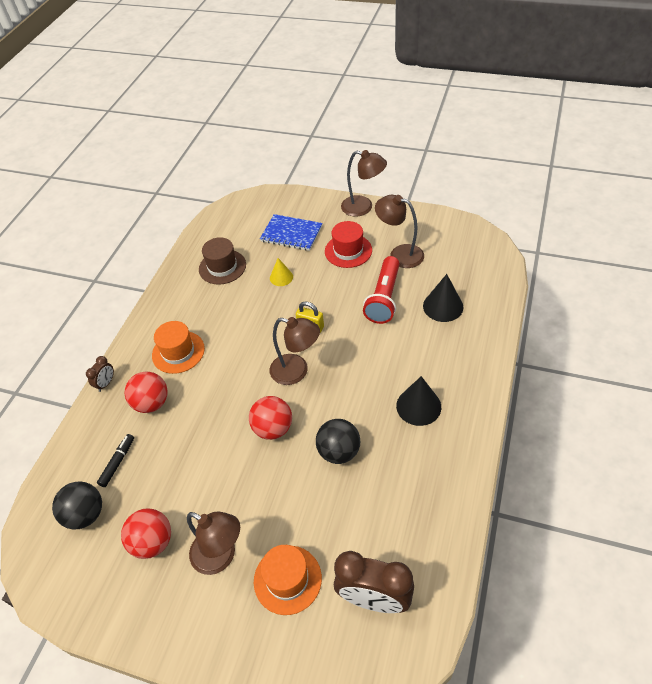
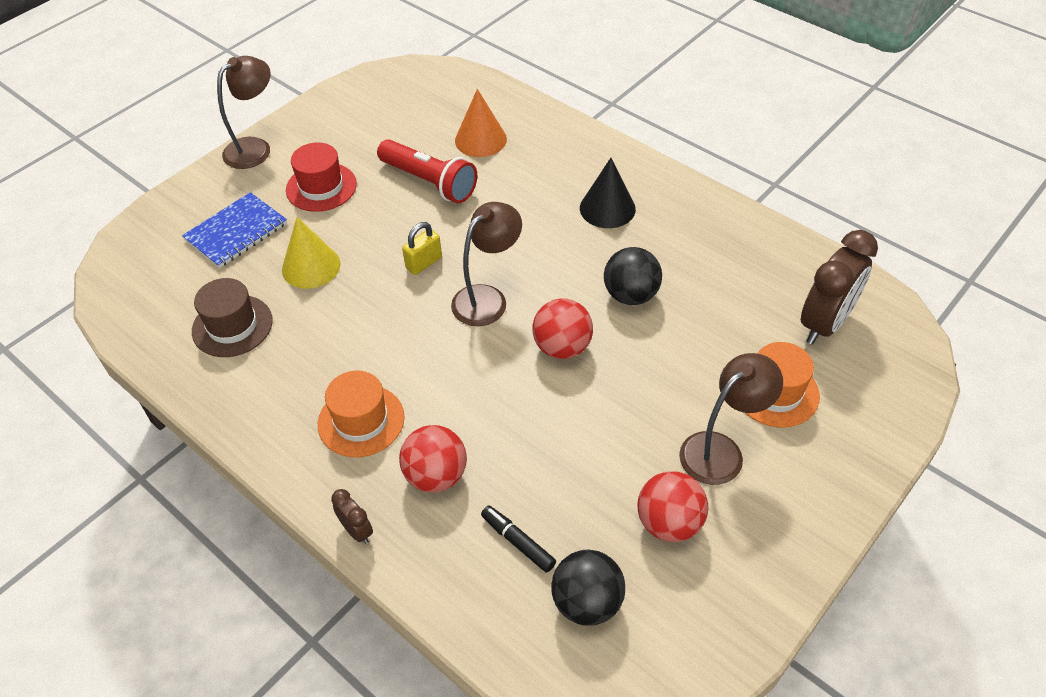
camera: 70 degrees left, 0 degrees up
yellow cone [270,258,293,286] -> yellow cone [282,217,341,289], size x1.59
brown lamp [375,195,424,268] -> none
black cone [423,274,463,322] -> orange cone [455,89,507,157]

